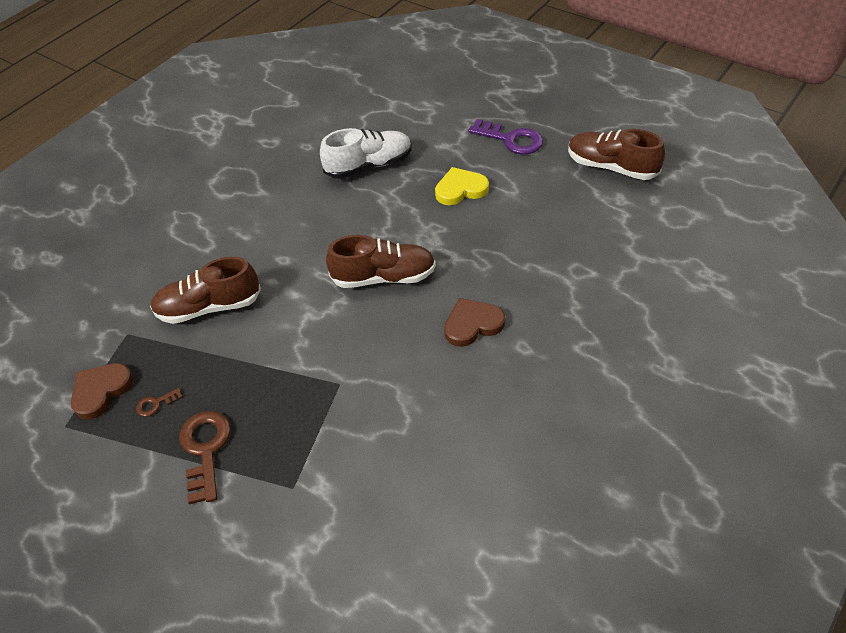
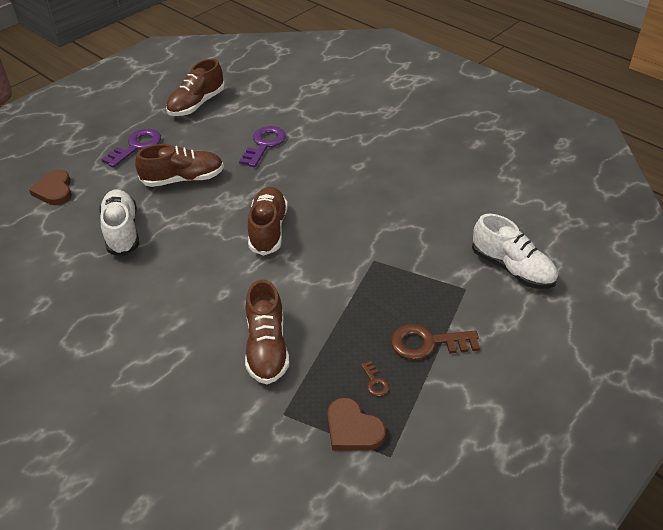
camera: 85 degrees left, 5 degrees down
yellow heart [435,167,489,205] -> brown shoe [135,144,224,187]
brown heart [444,298,505,347] -> brown heart moved to [29,169,72,205]
none -> purple key [239,126,286,167]
none -> white shoe [472,214,558,289]

